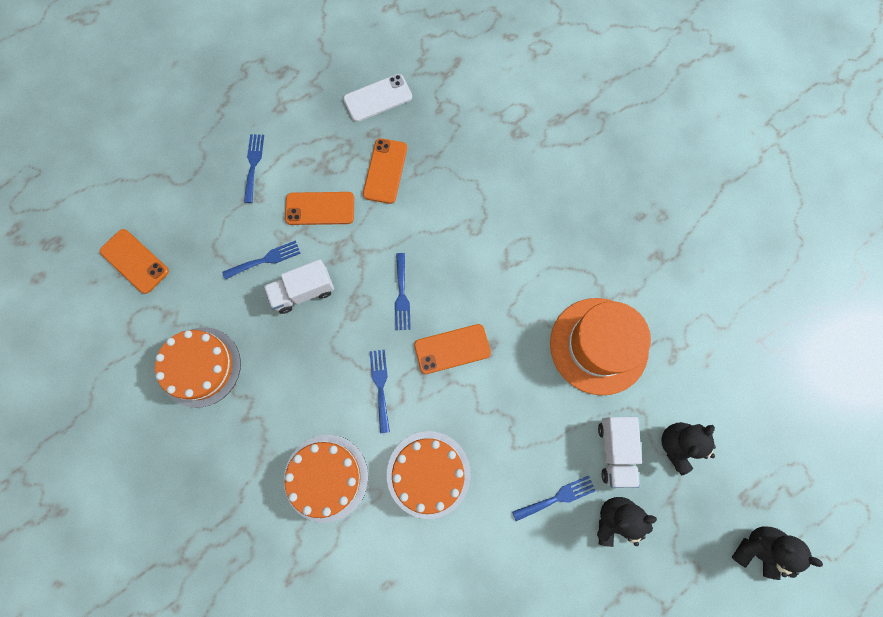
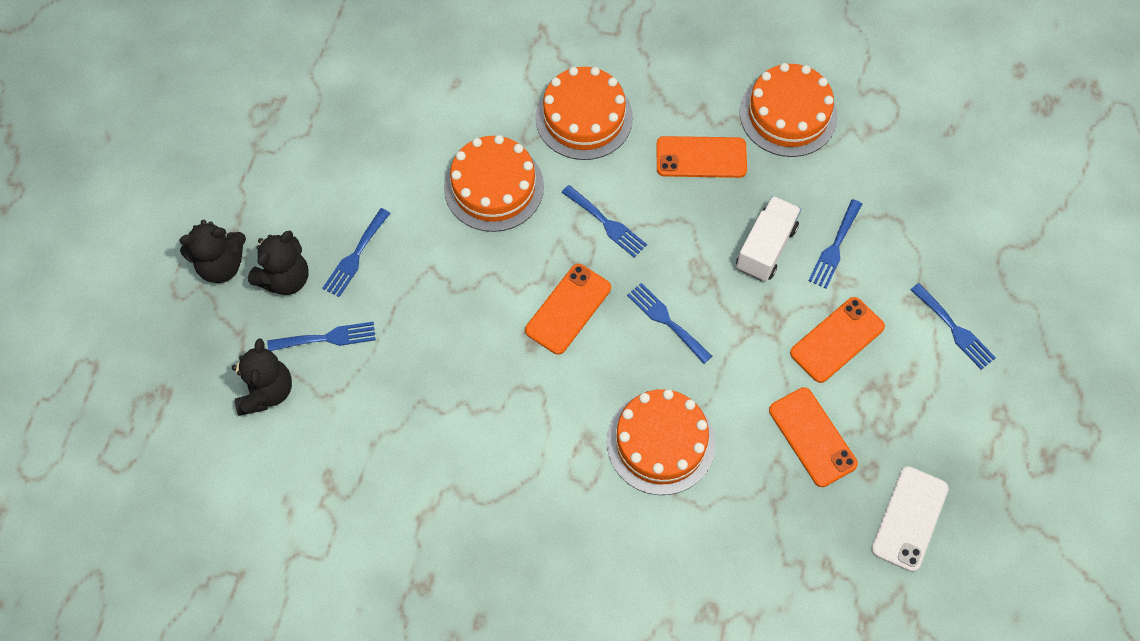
camera: 140 degrees right, 10 degrees down
orange phone [100,229,169,294] -> orange phone moved to [657,136,747,178]
orange hat [550,298,651,395] -> none
white truck [598,417,642,488] -> blue fork [267,322,376,351]
black teddy bear [732,527,823,580] -> black teddy bear moved to [179,220,246,283]
none -> orange cake [607,389,715,495]

